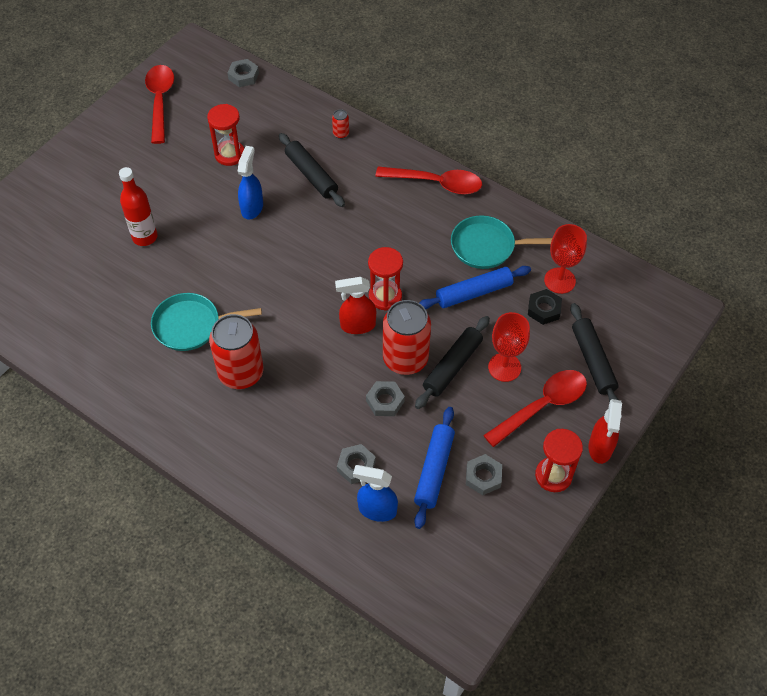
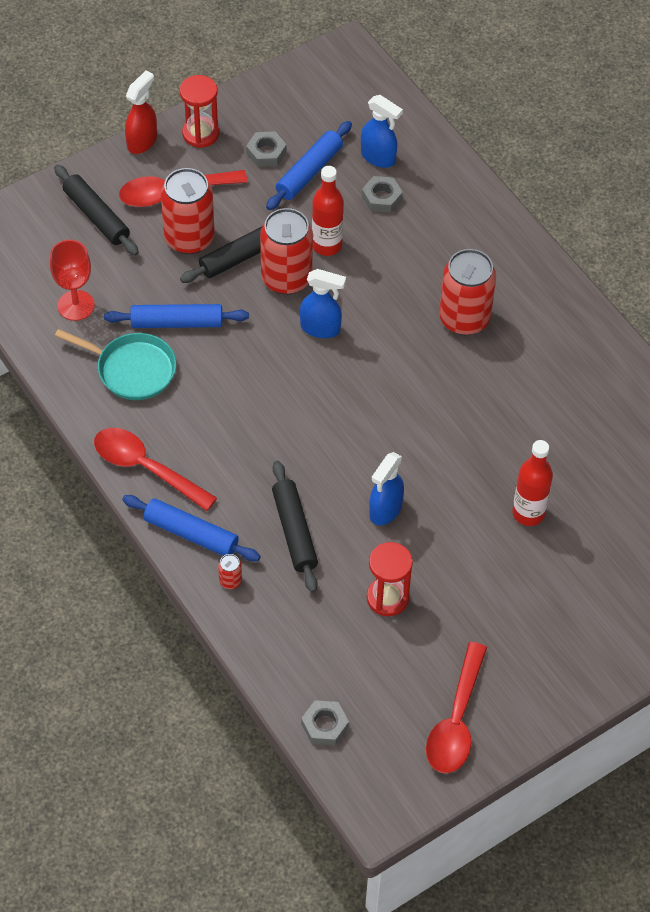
camera: 160 degrees left, 0 degrees up
turquoise pan [151,293,262,351] -> none
red spray bottle [335,277,376,334] -> blue spray bottle [300,269,346,338]
grey nut [366,381,405,416] -> red bottle [312,166,344,256]
red hourglass [368,247,403,311] -> none
red goblet [488,312,530,382] -> red can [161,168,215,254]
black nut [528,289,562,325] -> none
black rolling pin [570,303,619,403] -> black rolling pin turned 45 degrees counterclockwise [54,165,139,256]
none -> blue rolling pin [122,495,261,561]

